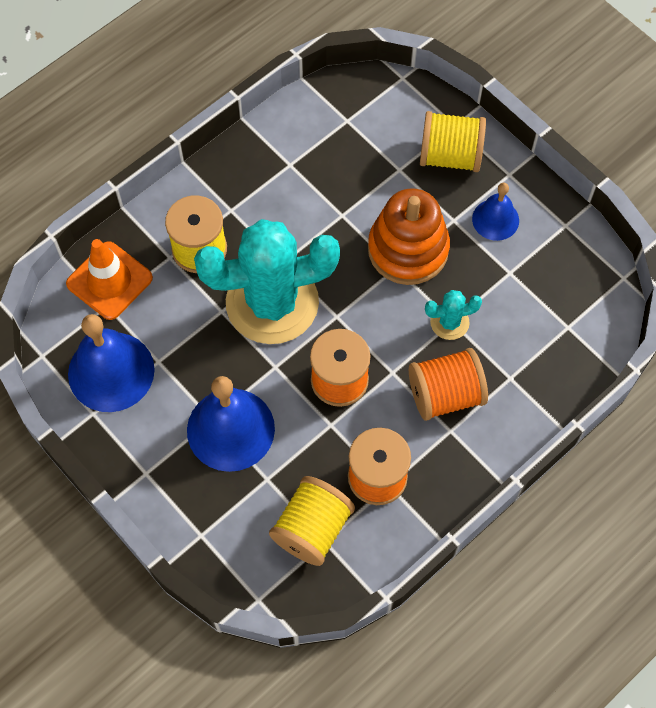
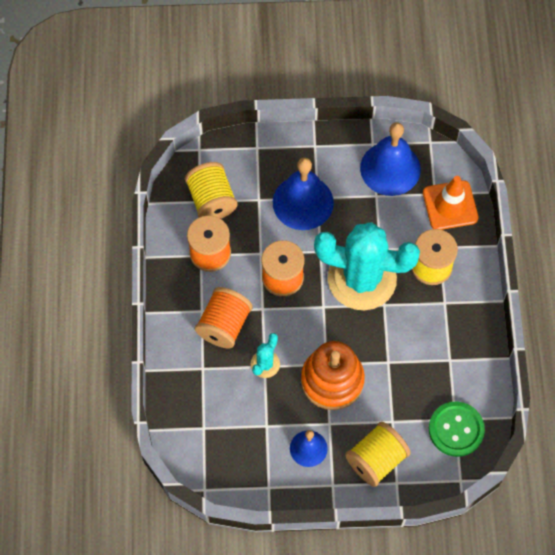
camera: 130 degrees right, 0 degrees up
turquoise cactus [194,219,340,344] -> turquoise cactus turned 75 degrees clockwise [314,222,420,310]
none -> green button [429,402,485,457]

